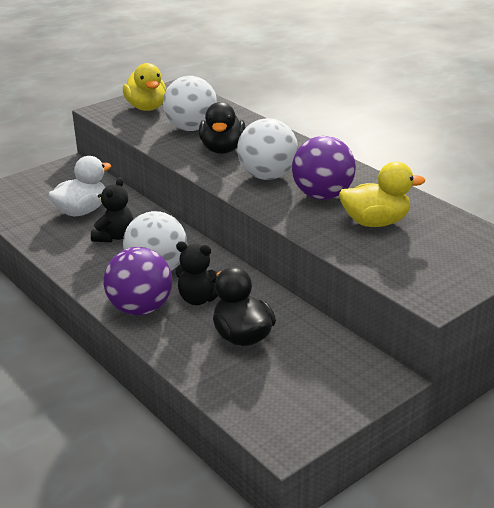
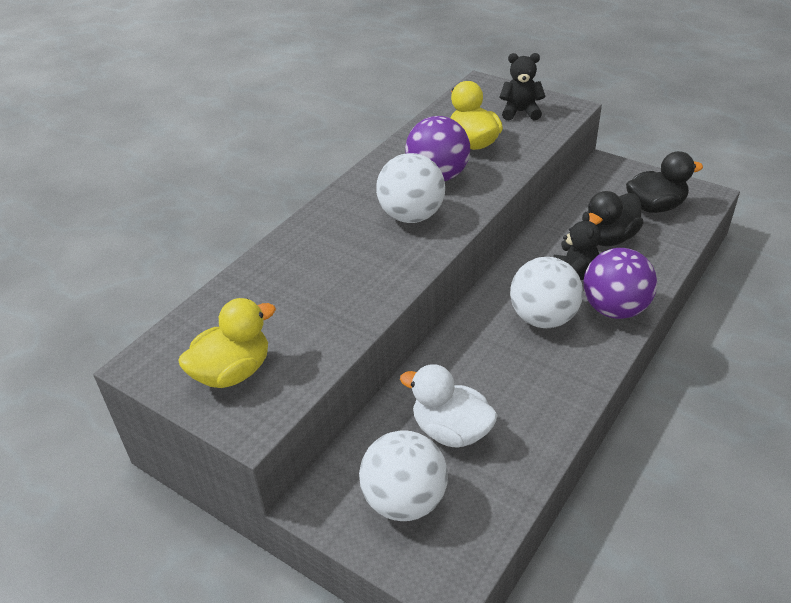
camera: 105 degrees left, 10 degrees up
black teddy bear [91,177,133,242] -> black teddy bear moved to [499,53,545,121]
white ball [163,76,217,131] -> white ball moved to [359,430,448,521]
black duck [199,102,245,154] -> black duck moved to [626,151,703,213]

